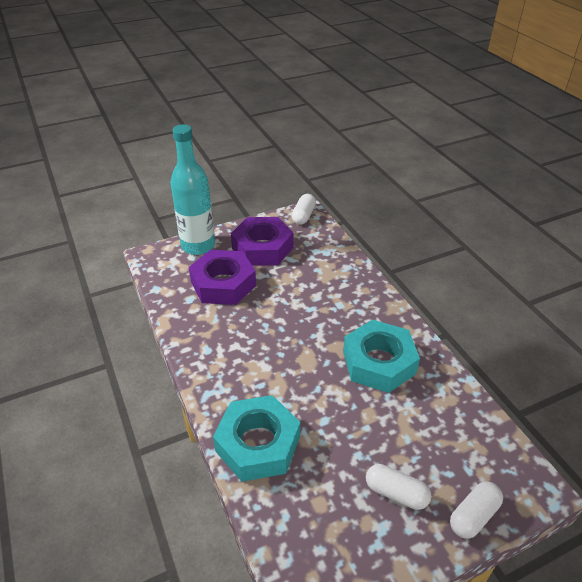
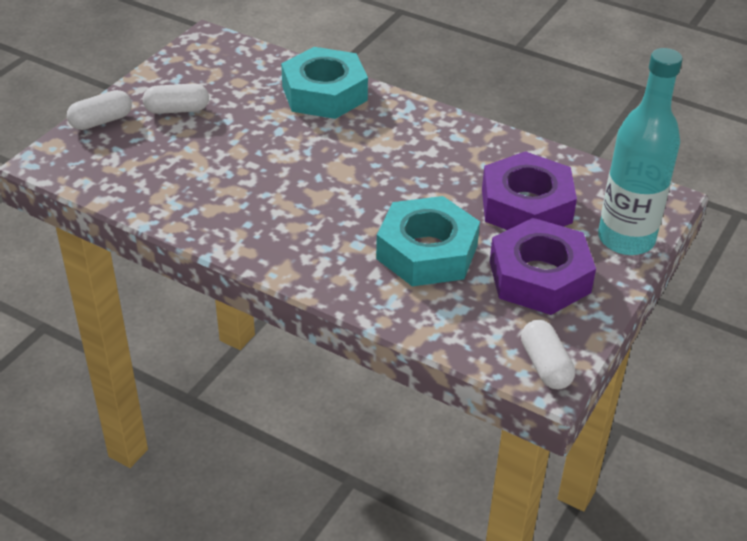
camera: 145 degrees right, 0 degrees up
turquoise nut [343,320,420,393] -> turquoise nut moved to [376,196,480,286]
white capsule [450,481,503,539] -> white capsule turned 45 degrees clockwise [67,90,132,130]

